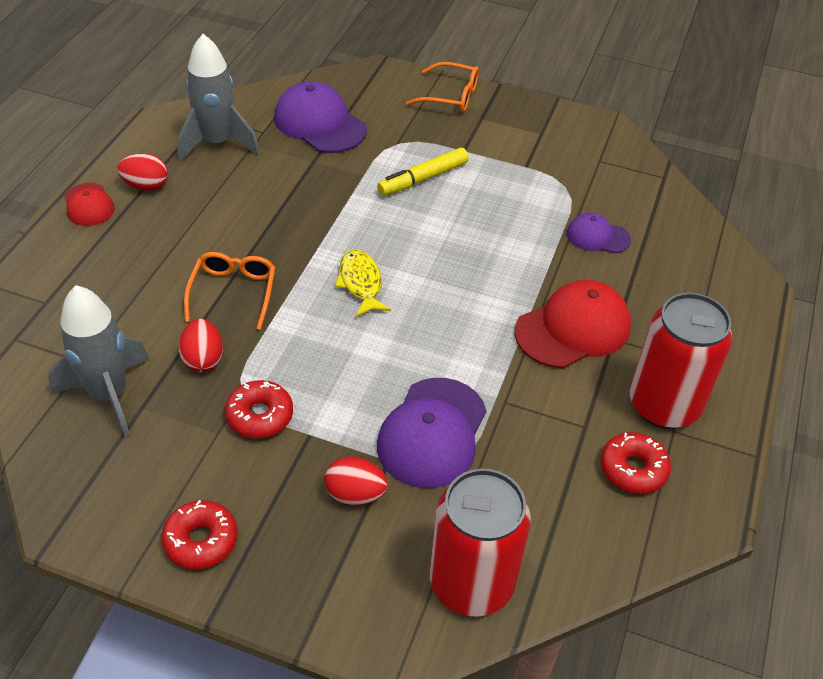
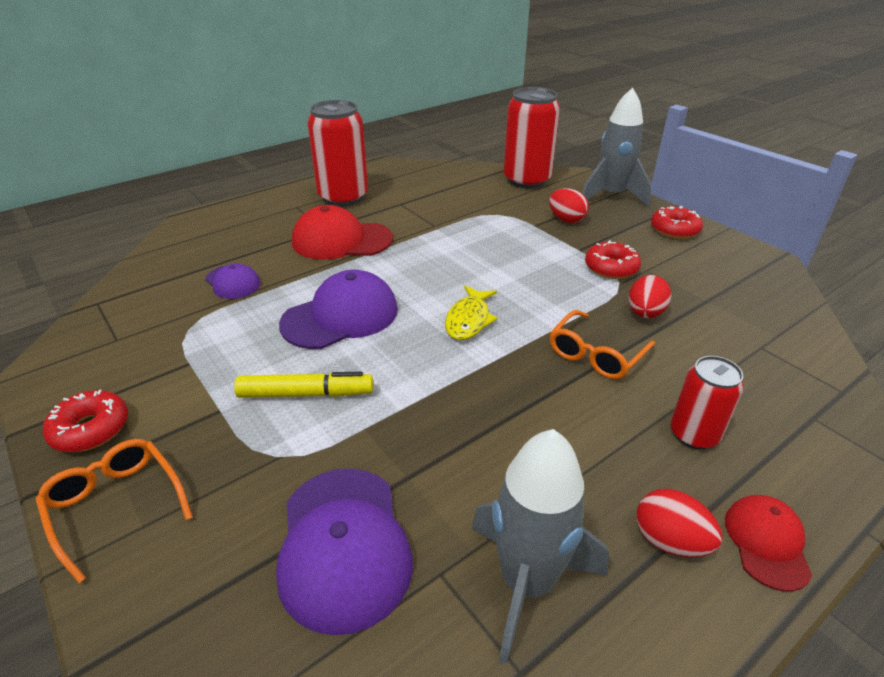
camera: 145 degrees left, 10 degrees down
grey rocket [48,285,150,438] -> grey rocket moved to [582,87,652,207]
purple cap [377,378,487,488] -> purple cap moved to [279,270,398,349]
red donut [601,432,671,494] -> red donut moved to [43,390,128,452]
none -> red can [671,356,744,450]

